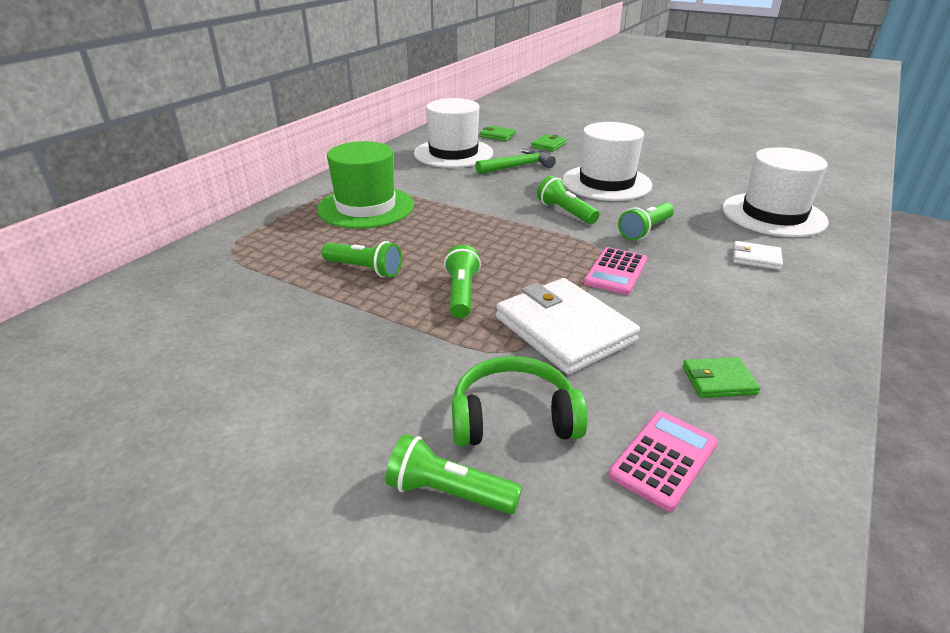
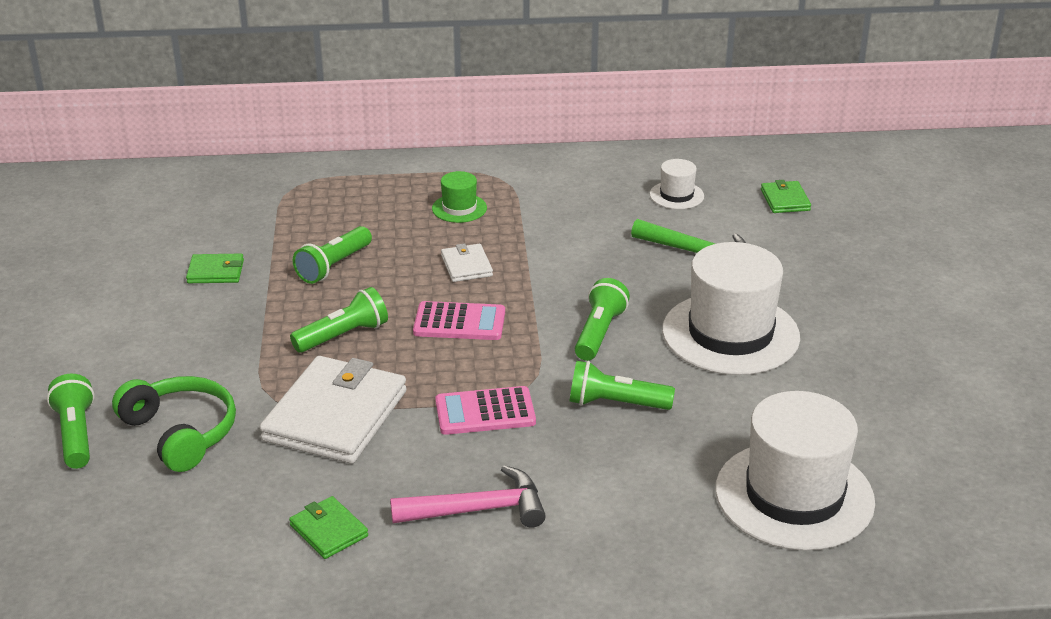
camera: 55 degrees right, 0 degrees up
green hat [317,141,414,229] -> green hat [432,171,487,223], size x0.46
green flashlight [322,241,402,278] -> green flashlight turned 45 degrees clockwise [293,226,372,284]
white hat [414,98,493,168] -> white hat [650,159,704,209], size x0.46
green wallet [531,134,567,152] -> green wallet moved to [186,254,244,283]
pink calculator [608,411,718,512] -> pink calculator moved to [413,301,505,340]
white wallet [733,241,783,270] -> white wallet moved to [441,243,493,282]
none -> pink hammer [390,465,546,528]

